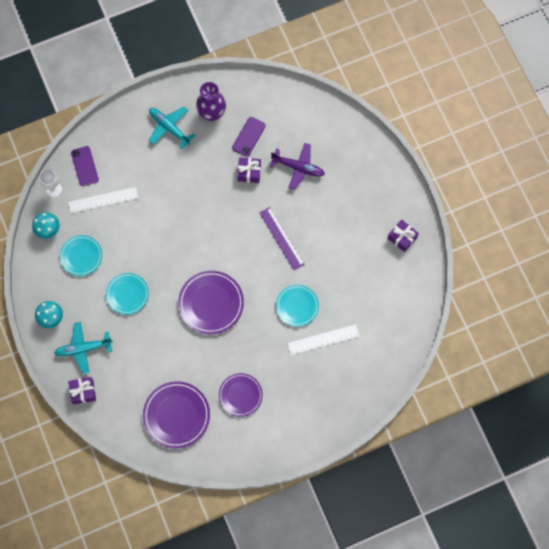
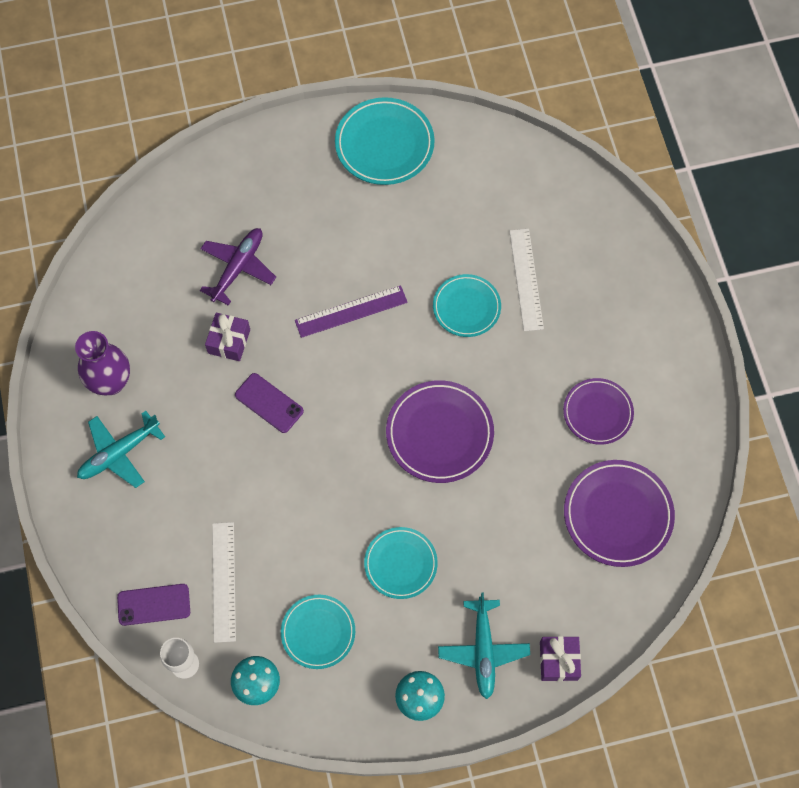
camera: 80 degrees left, 5 degrees down
purple phone [232,117,266,157] -> purple phone moved to [235,373,304,433]
purple gift [387,220,419,252] -> turquoise plate [335,97,435,185]

